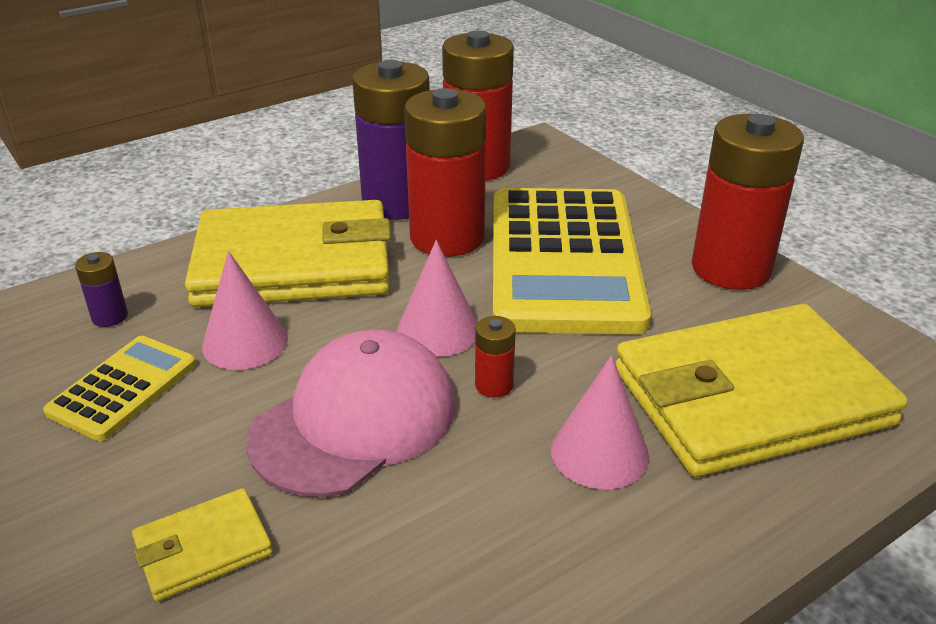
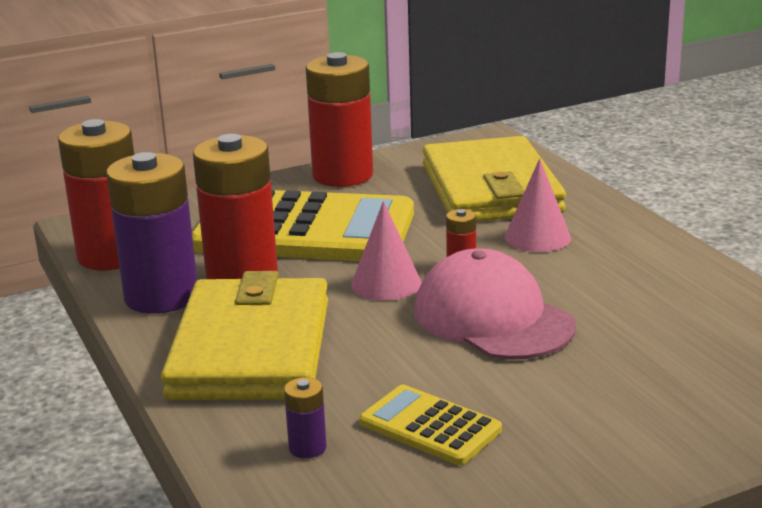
camera: 80 degrees left, 10 degrees down
yellow wallet [132,488,273,602] -> none
pink cone [202,251,288,370] -> none

